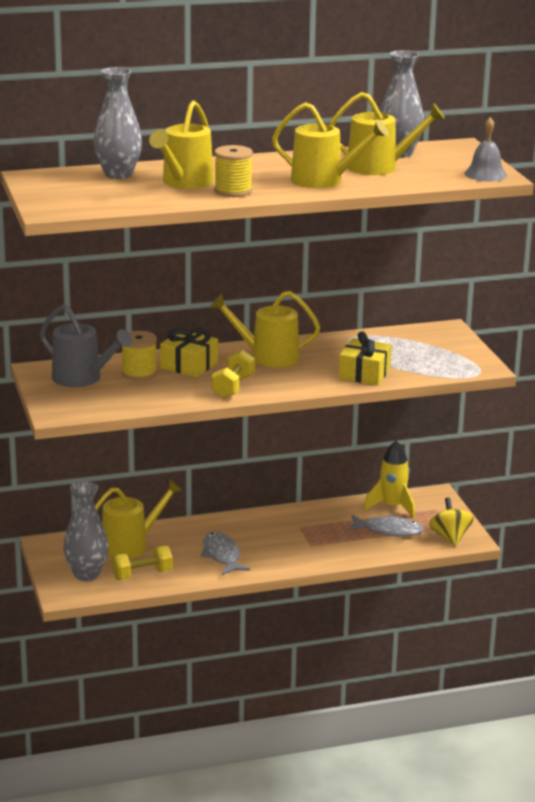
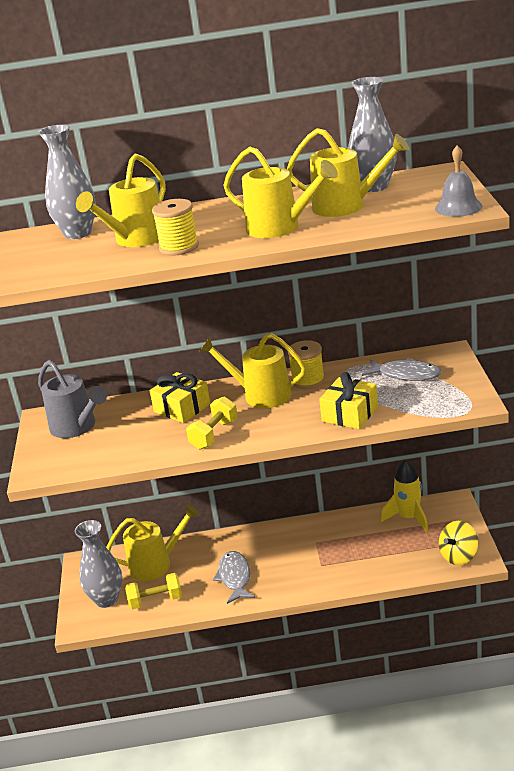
camera: 15 degrees right, 5 degrees up
yellow spool [122,331,157,381] -> yellow spool moved to [288,340,325,389]
grey fish [348,515,424,537] -> grey fish moved to [362,358,442,381]
yellow spinning top [429,497,474,547] -> yellow spinning top turned 135 degrees counterclockwise [439,521,479,565]

